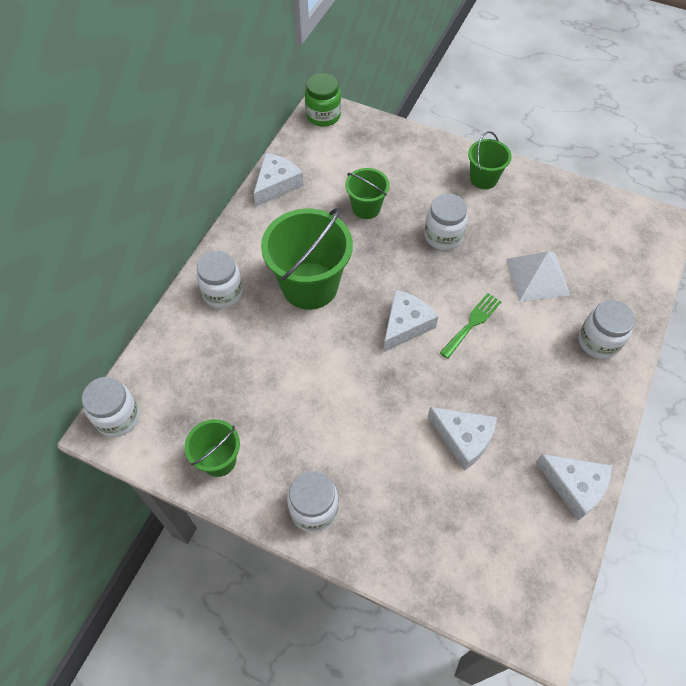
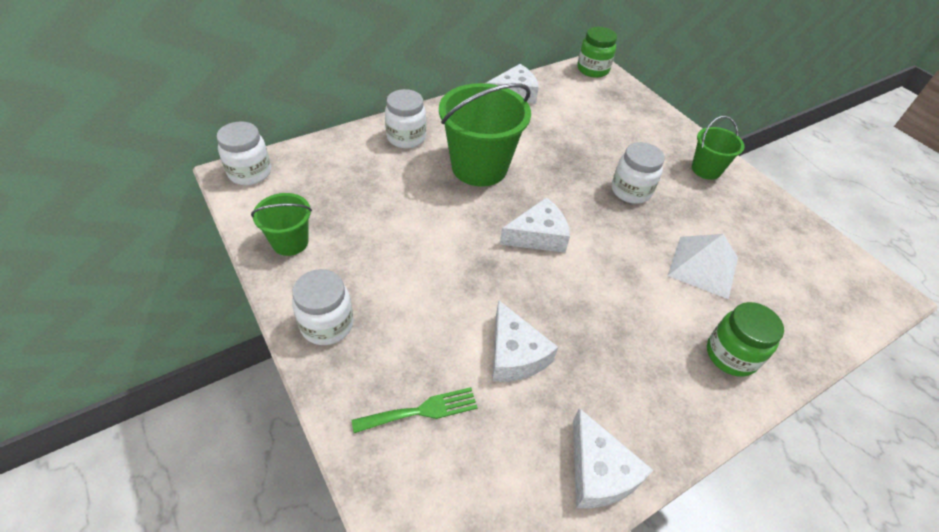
camera: 30 degrees right, 10 degrees down
green bucket [345,168,390,219] -> none
green fork [440,293,502,359] -> green fork moved to [352,387,478,433]
white jar [579,300,635,359] -> green jar [707,302,784,377]

